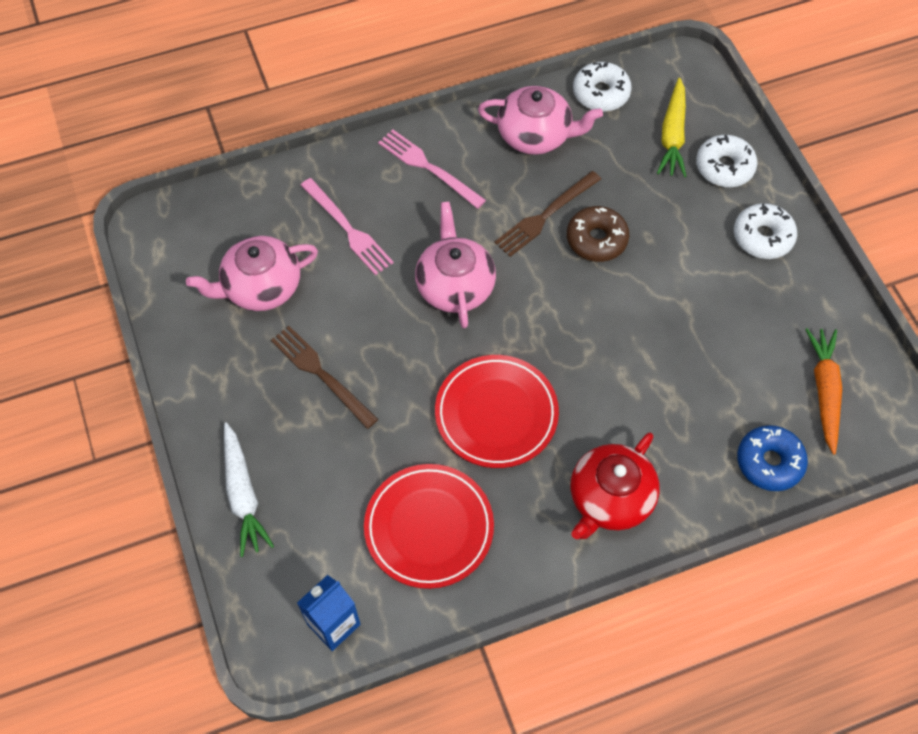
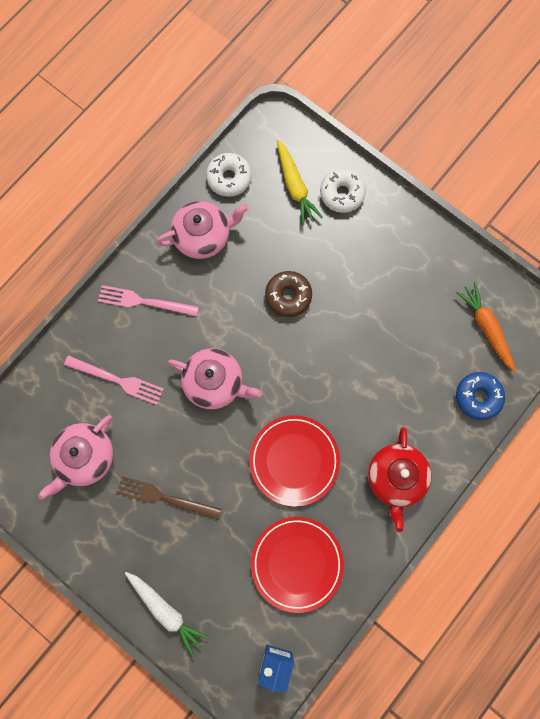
camera: 30 degrees left, 15 degrees up
pink teapot [415,202,496,328] -> pink teapot turned 150 degrees clockwise [168,349,262,409]
brown fork [494,171,601,257] -> none
white donut [734,203,797,259] -> none

